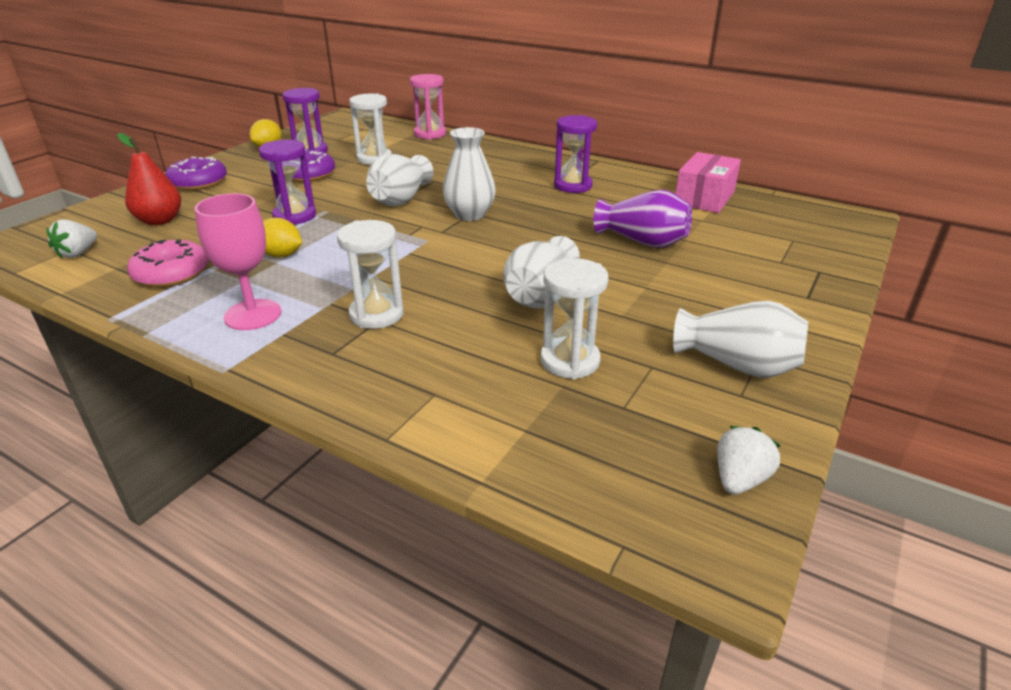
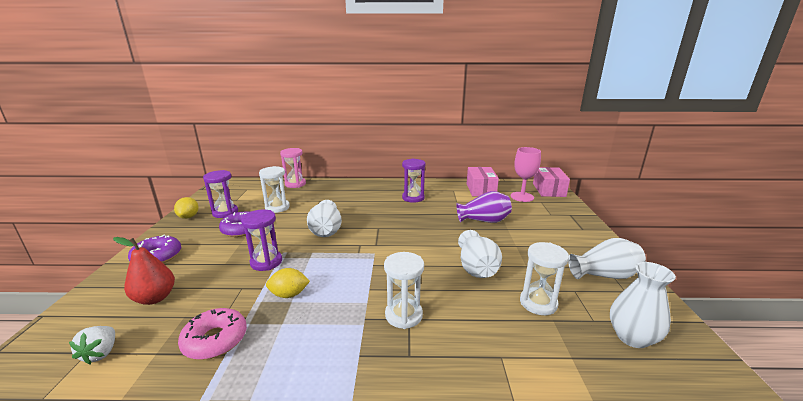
camera: 30 degrees left, 10 degrees down
pink goblet [194,193,281,330] -> pink goblet moved to [511,147,541,202]
white vase [443,127,496,221] -> white vase moved to [610,262,676,348]
white strawberry [717,426,781,494] -> none
none -> pink box [533,167,570,197]

